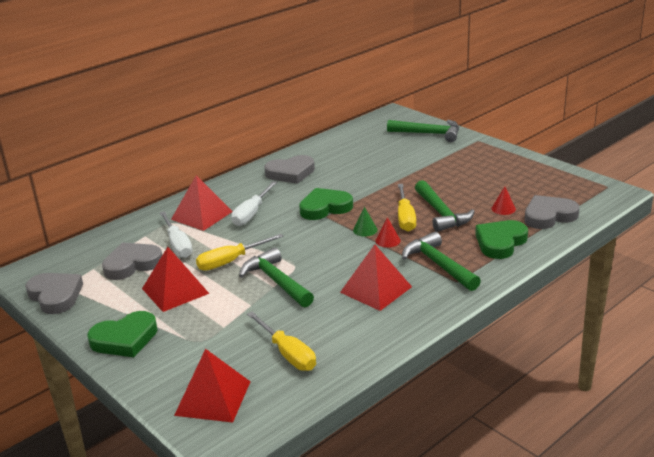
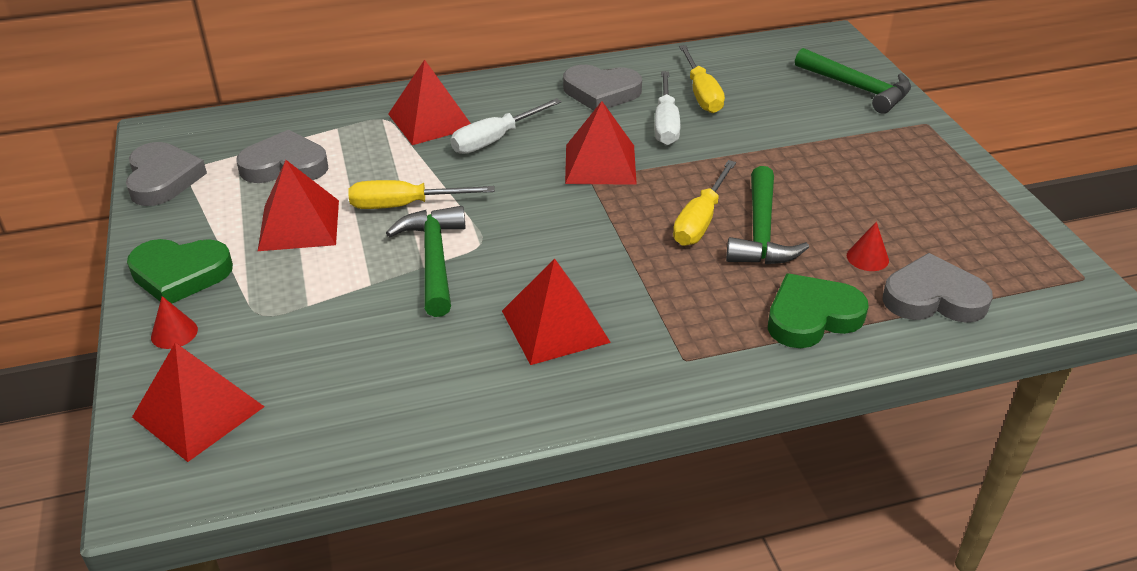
camera: 25 degrees right, 10 degrees up
white screwdriver [160,211,193,258] -> white screwdriver moved to [654,71,680,145]
yellow screwdriver [247,312,316,371] -> yellow screwdriver moved to [679,45,725,113]
green heart [299,188,353,220] -> red pyramid [565,101,637,185]
green cone [353,207,378,237] -> none
red cone [375,217,401,248] -> red cone moved to [151,296,198,349]
green hammer [402,232,481,291] -> none

